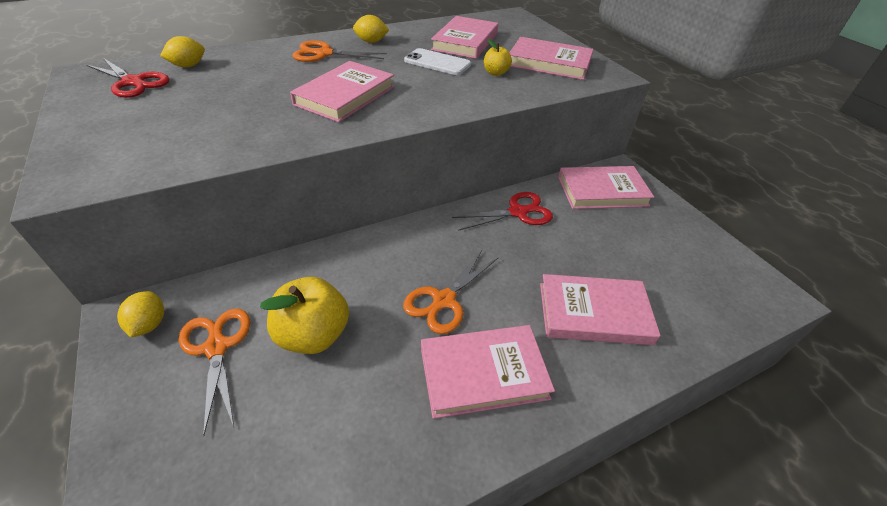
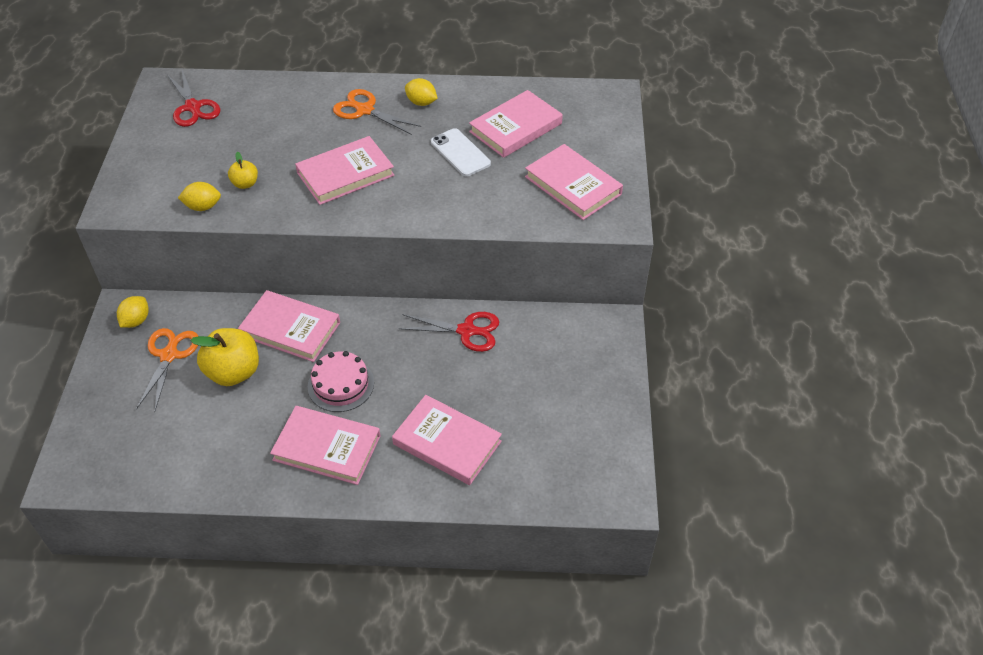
camera: 30 degrees right, 5 degrees up
yellow lemon [160,36,205,67] -> yellow lemon moved to [178,182,221,211]
orange scissors [403,250,499,334] -> pink cake [308,351,374,412]
yellow apple [484,39,512,76] -> yellow apple moved to [228,152,258,189]
pink book [558,166,654,209] -> pink book moved to [238,290,340,362]

